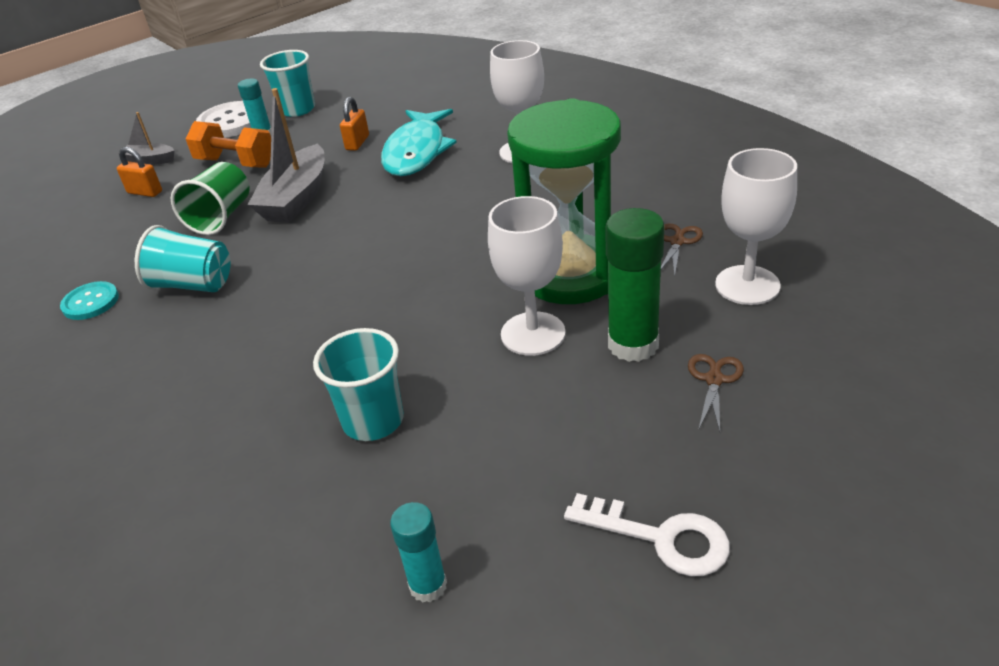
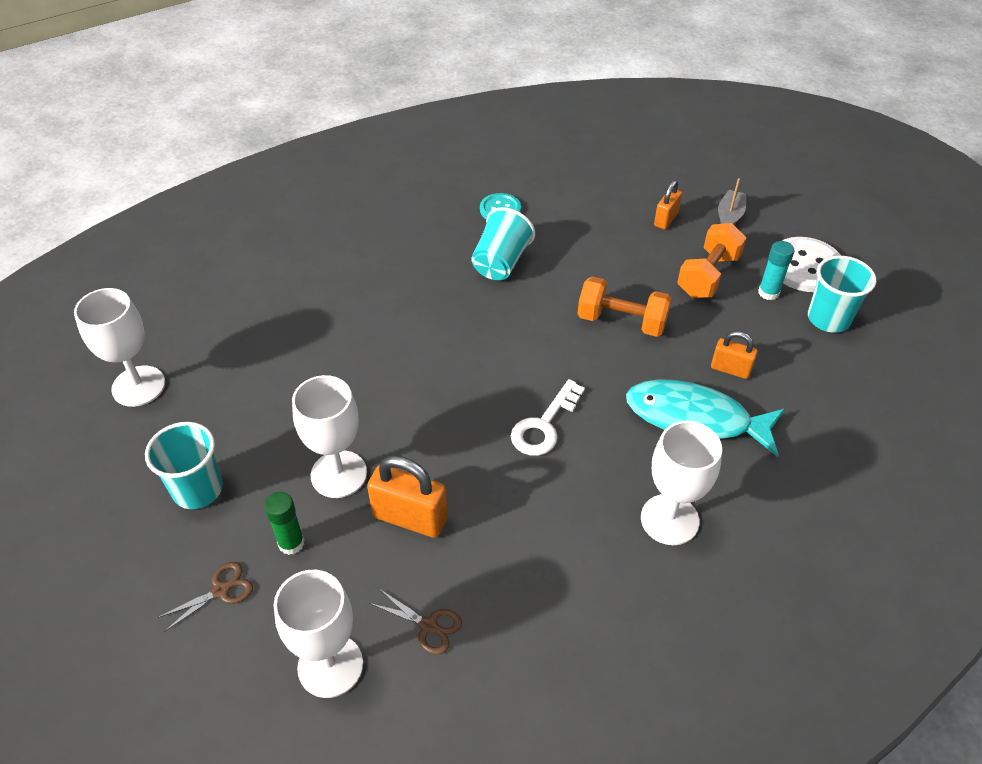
camera: 95 degrees right, 10 degrees up
green cup [171,162,250,235] -> none
grey boat [248,88,325,223] -> orange dumbbell [578,276,672,337]
turquoise cup [313,328,404,441] -> turquoise cup moved to [145,422,223,509]
turquoise glue stick [390,502,447,602] -> white goblet [74,288,165,407]
green hourglass [507,98,621,304] -> orange padlock [367,456,448,538]
white key [564,493,730,577] -> white key moved to [511,379,585,456]
green glue stick [605,208,665,362] -> green glue stick [264,492,304,555], size x0.58
brown scissors [688,354,744,431] -> brown scissors turned 60 degrees counterclockwise [157,562,253,632]

